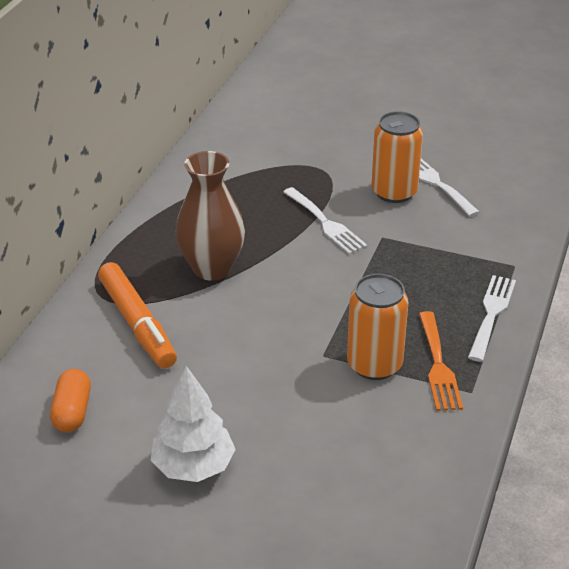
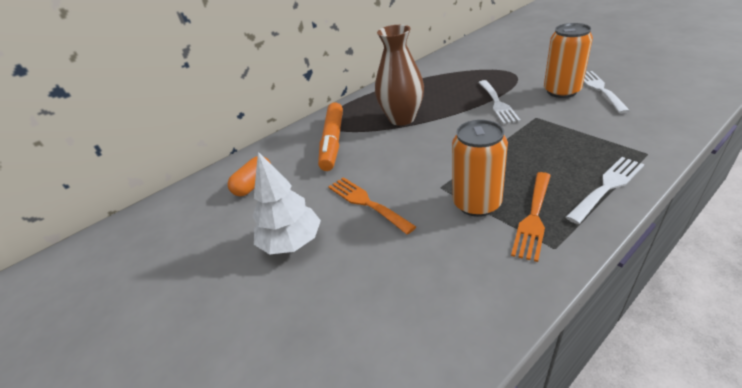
camera: 35 degrees right, 0 degrees up
none -> orange fork [328,177,416,235]

